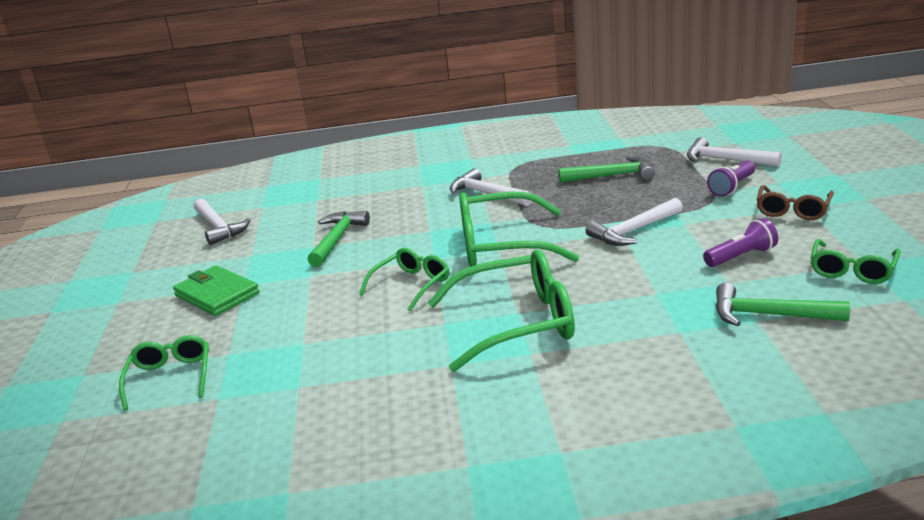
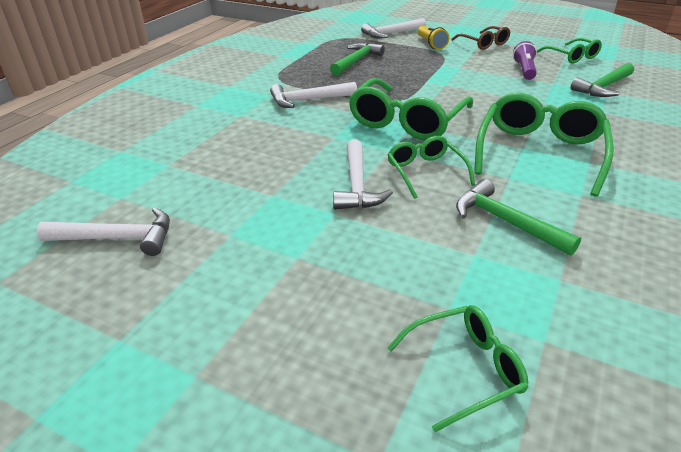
camera: 60 degrees left, 10 degrees up
green glasses [119,335,209,410] -> green glasses turned 135 degrees clockwise [387,305,528,432]
green wallet [173,265,259,316] -> none
green hammer [307,211,370,267] -> green hammer moved to [456,179,581,256]
white hammer [586,198,683,246] -> white hammer moved to [333,139,393,210]
purple flashlight [707,160,755,197] -> yellow flashlight [418,26,449,50]

